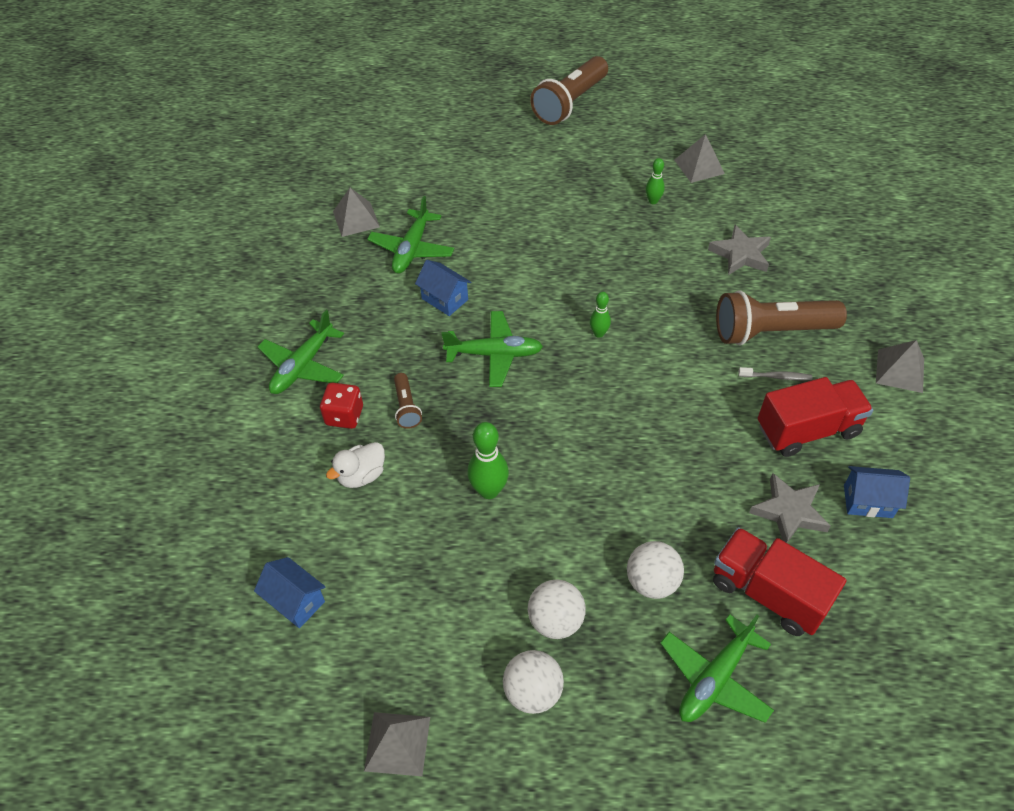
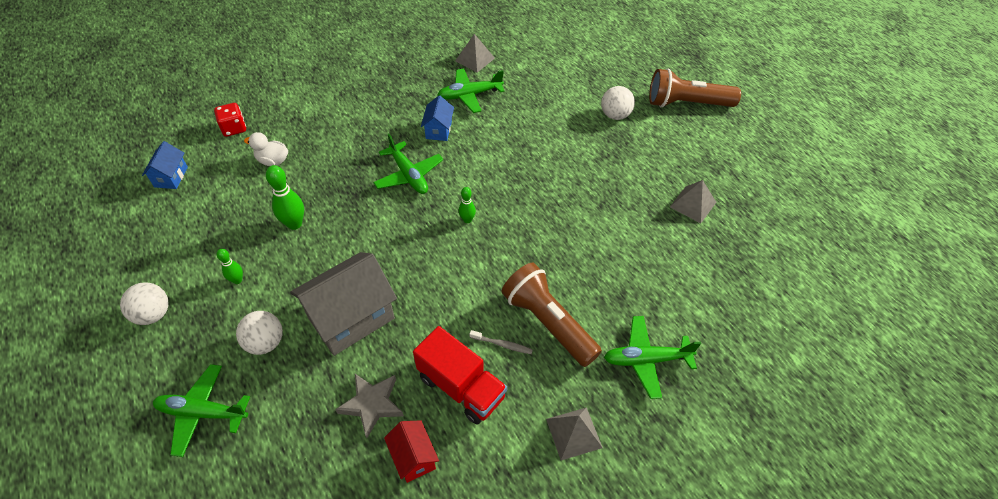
camera: 55 degrees right, 0 degrees up
green plane [258,310,344,394] -> green plane moved to [604,316,701,399]
red dice [320,383,363,429] -> red dice moved to [214,103,246,137]
grey pyramid [364,712,430,776] -> none
brown flashlight [394,373,422,429] -> none
white ball [528,580,586,639] -> white ball moved to [601,86,635,120]
green bowling pin [646,158,665,204] -> green bowling pin moved to [217,249,243,284]
grey star [708,225,771,275] -> none
red truck [713,527,846,636] -> none
grey toothbrush [738,367,812,380] -> grey toothbrush turned 45 degrees counterclockwise [470,330,533,354]
blue house [844,466,910,518] -> red house [384,420,439,483]
none -> grey house [290,252,397,356]

